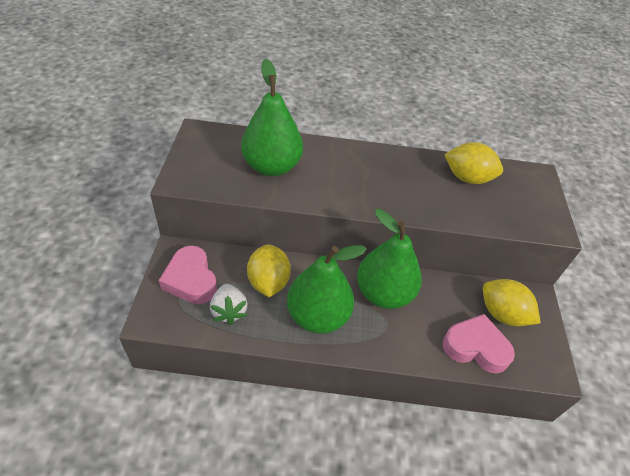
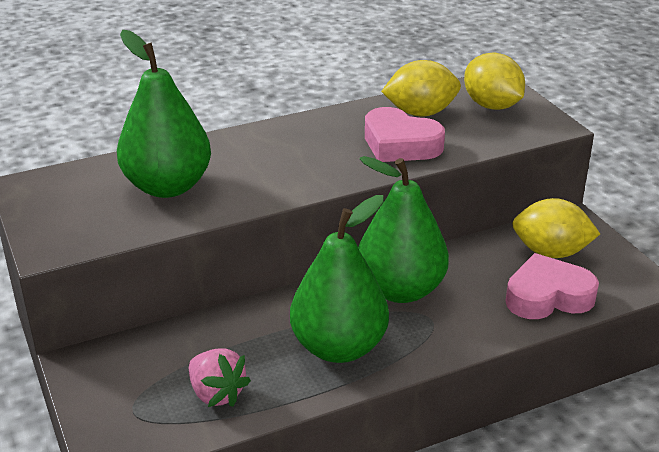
camera: 25 degrees left, 15 degrees down
pink heart [159,245,217,304] -> pink heart moved to [365,107,445,162]
white strawberry [210,284,248,325] -> pink strawberry [189,348,251,407]
yellow lemon [247,244,291,297] -> yellow lemon moved to [464,53,525,110]

